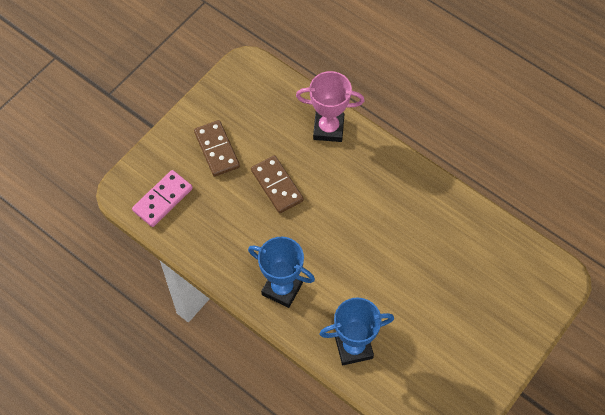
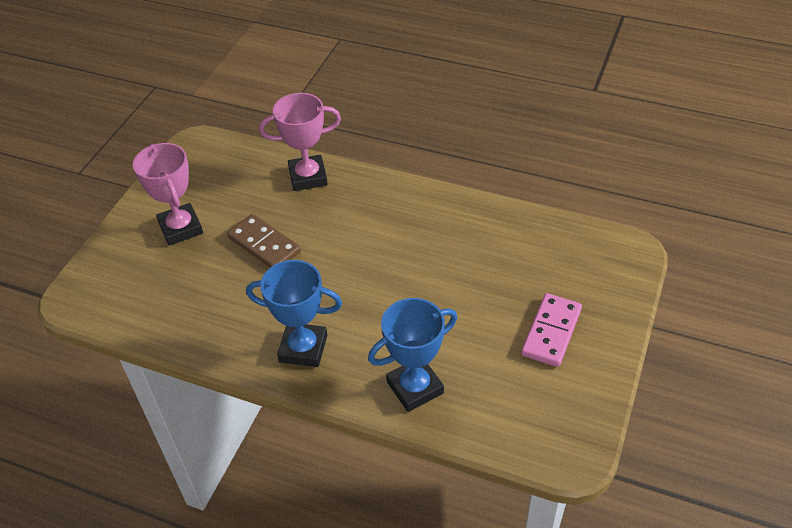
camera: 15 degrees left, 15 degrees down
pink domino [132,170,193,227] -> pink domino moved to [521,293,582,367]
brown domino [194,120,240,177] -> pink trophy [133,143,203,246]

